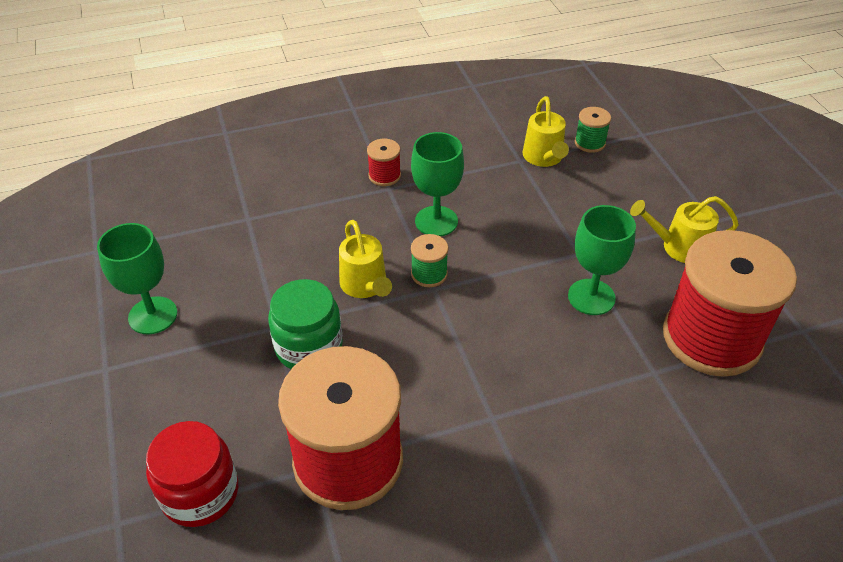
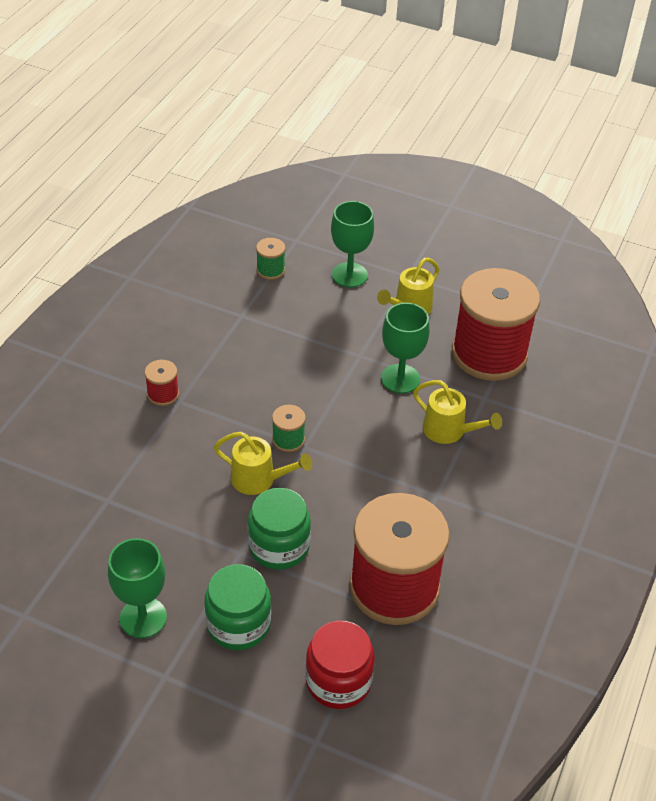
camera: 50 degrees left, 0 degrees up
green goblet [411,132,464,236] -> green goblet moved to [331,201,374,288]
yellow watering can [523,96,569,167] -> yellow watering can moved to [413,380,502,444]
none -> green jar [204,564,271,650]

